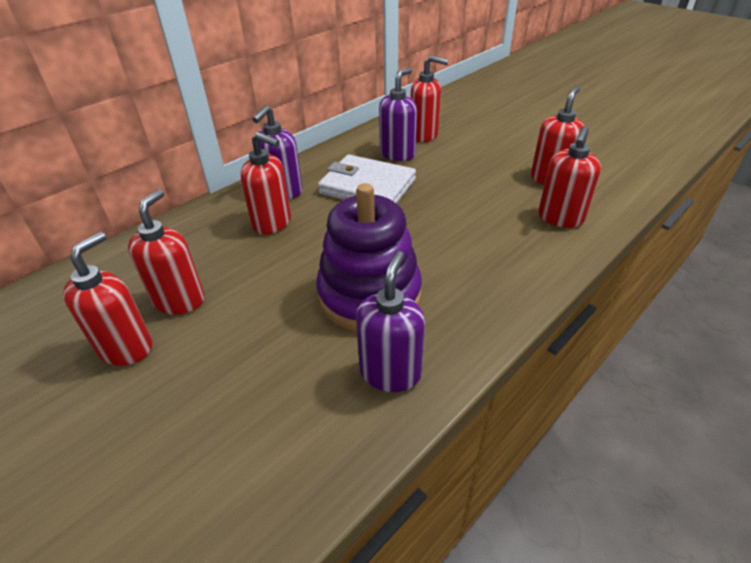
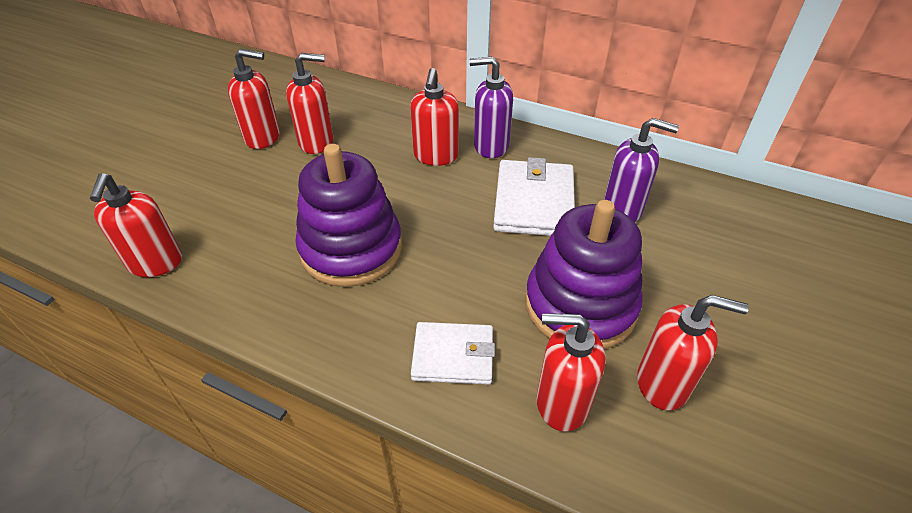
camera: 70 degrees right, 5 degrees up
purple soap dispenser [356,251,425,392] -> none
red soap dispenser [410,55,448,142] -> red soap dispenser moved to [90,173,182,277]
none -> white wallet [411,322,495,385]
none -> purple stacking toy [525,200,643,349]

